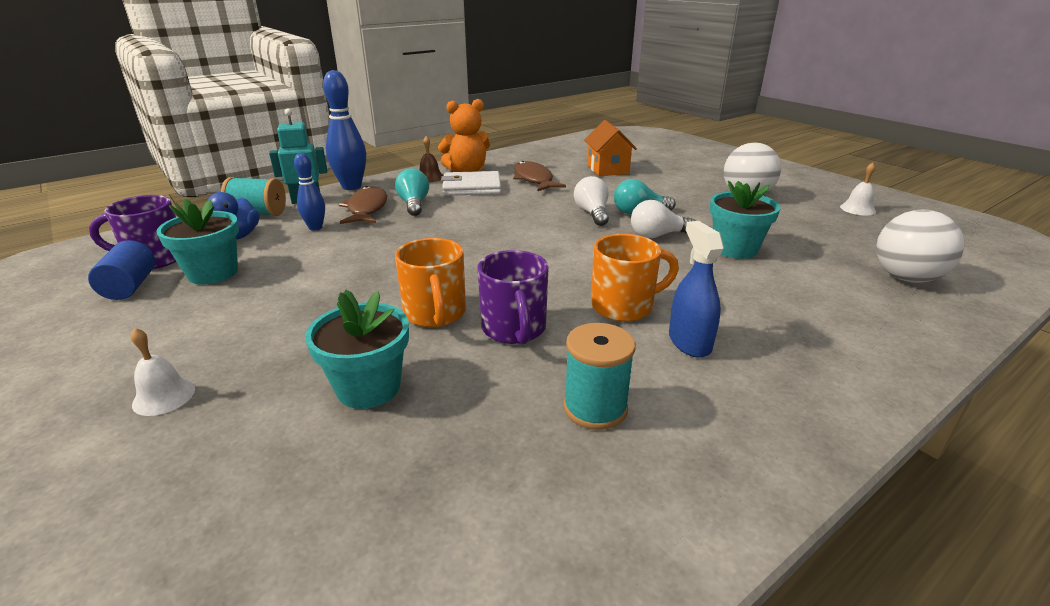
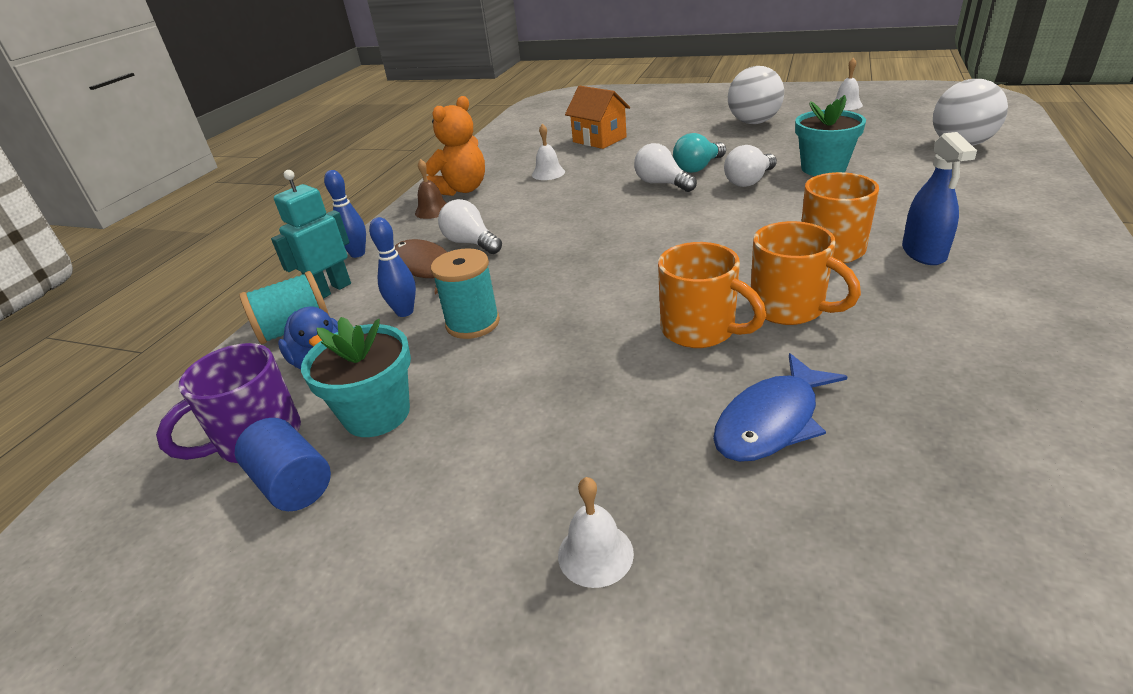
camera: 30 degrees left, 5 degrees up
turquoise flower pot [305,290,409,409] -> blue fish [713,353,848,462]
blue bowling pin [323,70,366,190] -> blue bowling pin [324,170,366,258], size x0.59
turquoise light bulb [395,168,429,216] -> white light bulb [438,199,502,254]
white wallet [441,171,501,196] -> none
purple mug [477,250,549,344] -> orange mug [750,221,861,325]
brown fish [513,161,566,191] -> white bell [532,124,565,180]
turquoise spool [563,323,635,430] -> turquoise spool moved to [431,248,500,339]
blue spray bottle [669,221,724,358] -> blue spray bottle turned 135 degrees counterclockwise [902,132,977,265]

